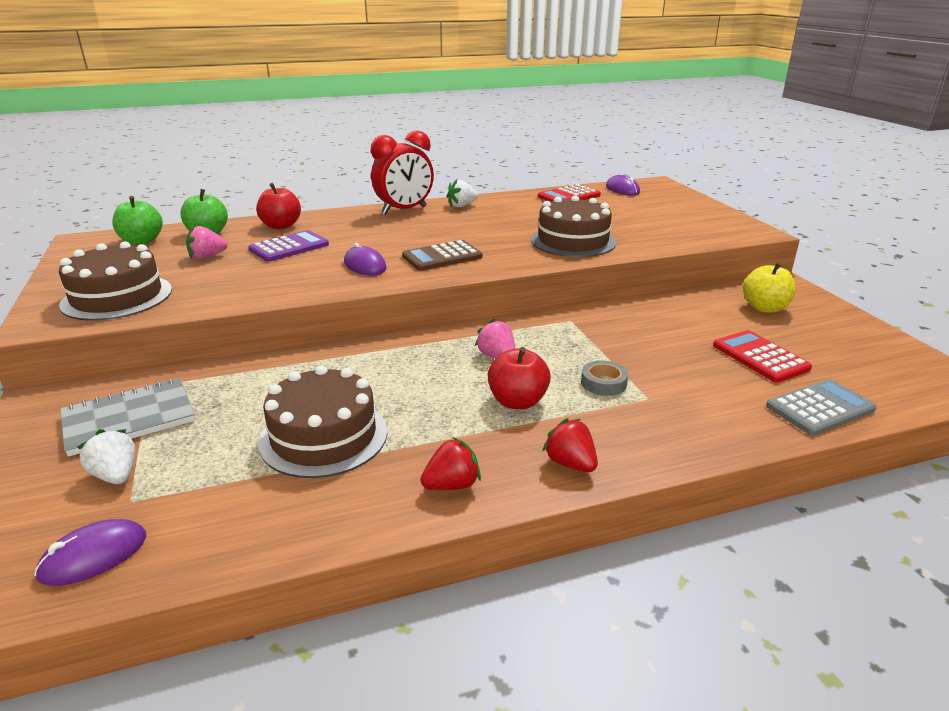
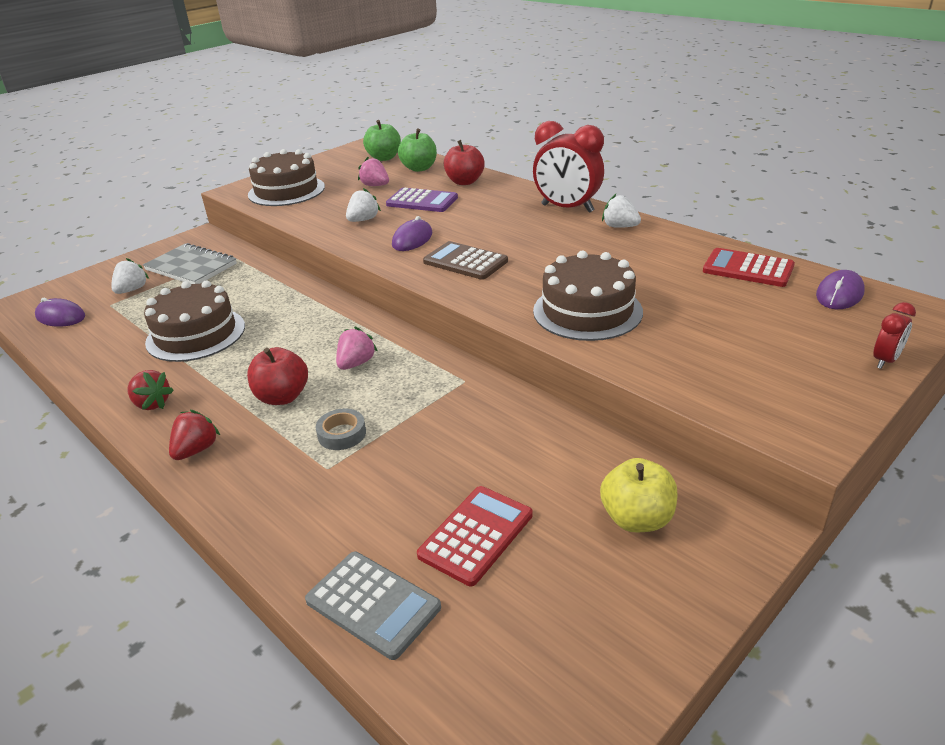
camera: 65 degrees right, 5 degrees up
none -> white strawberry [346,188,381,222]
none -> red clock [873,302,916,369]

